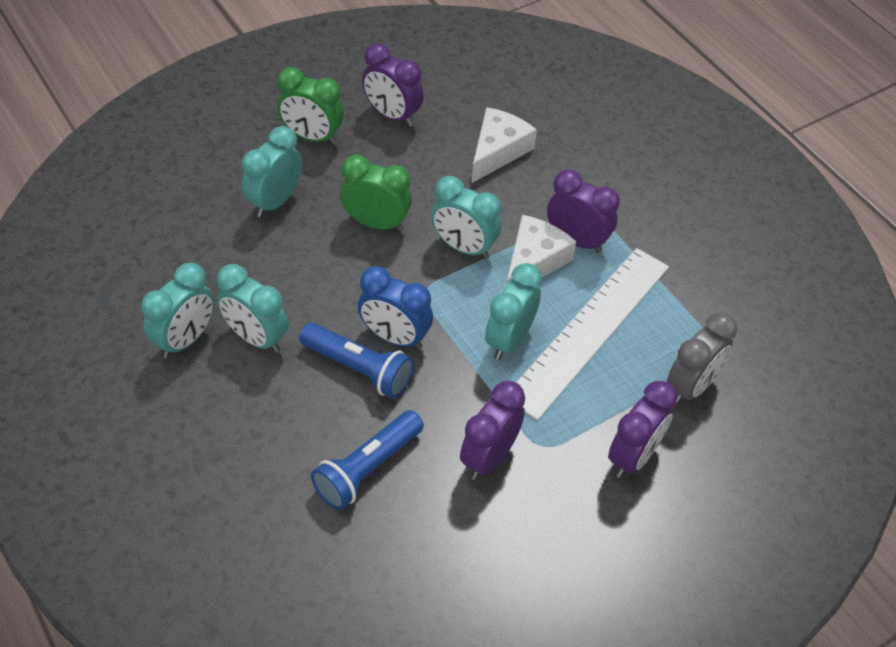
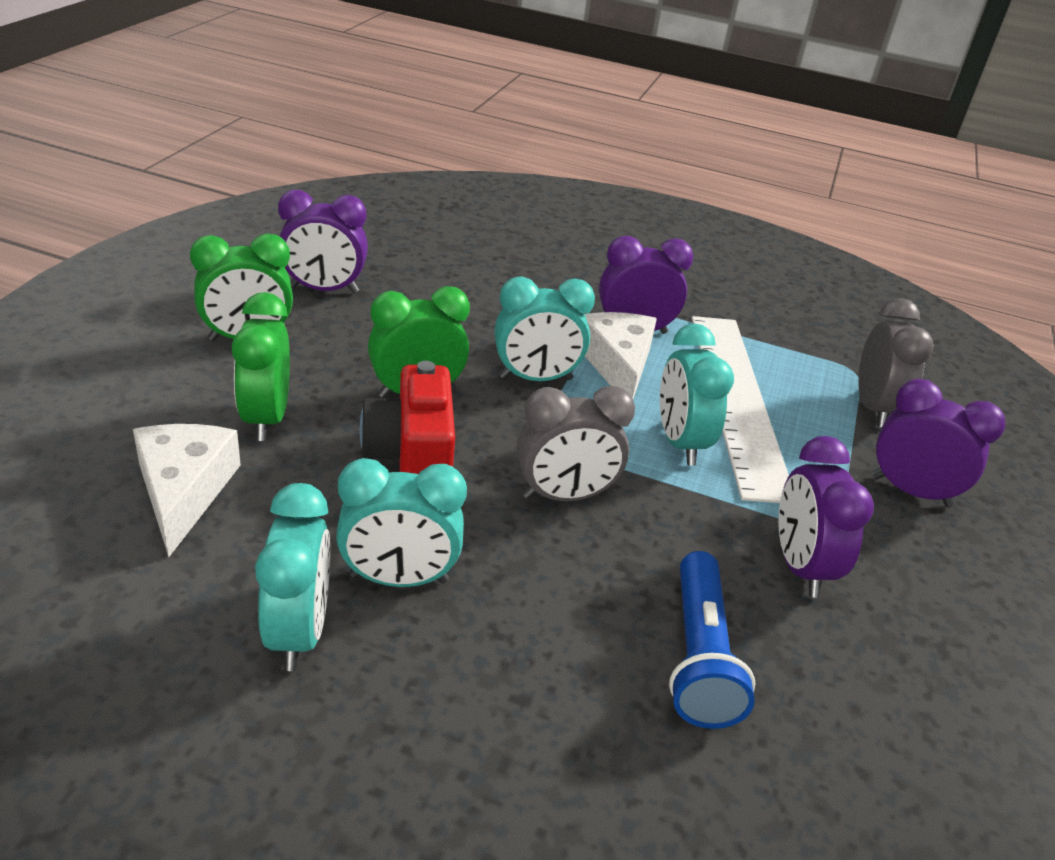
camera: 40 degrees left, 15 degrees down
turquoise clock [242,126,302,218] -> green clock [232,292,290,441]
blue flashlight [299,323,414,399] -> none
blue clock [358,266,433,349] -> grey clock [517,386,635,501]
white cheese [471,107,537,183] -> white cheese moved to [133,424,241,557]
purple clock [608,381,677,478] -> purple clock turned 60 degrees counterclockwise [872,379,1005,507]
none -> red camera [360,361,455,474]

